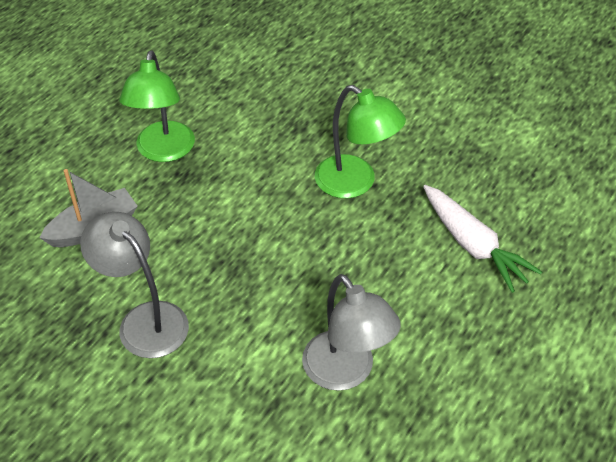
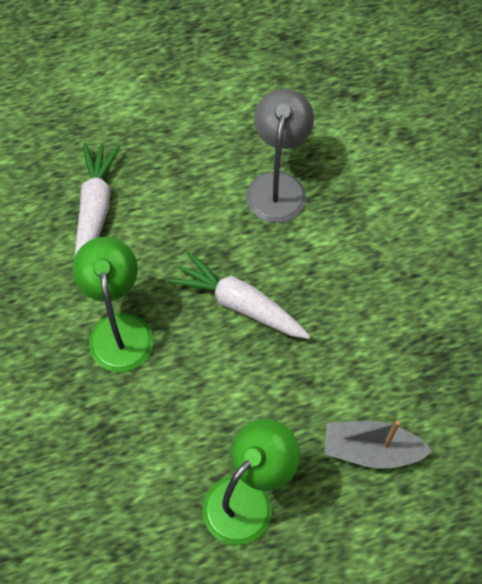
camera: 140 degrees left, 15 degrees up
grey lamp [80,212,189,358] -> none
none -> white carrot [168,251,310,339]

